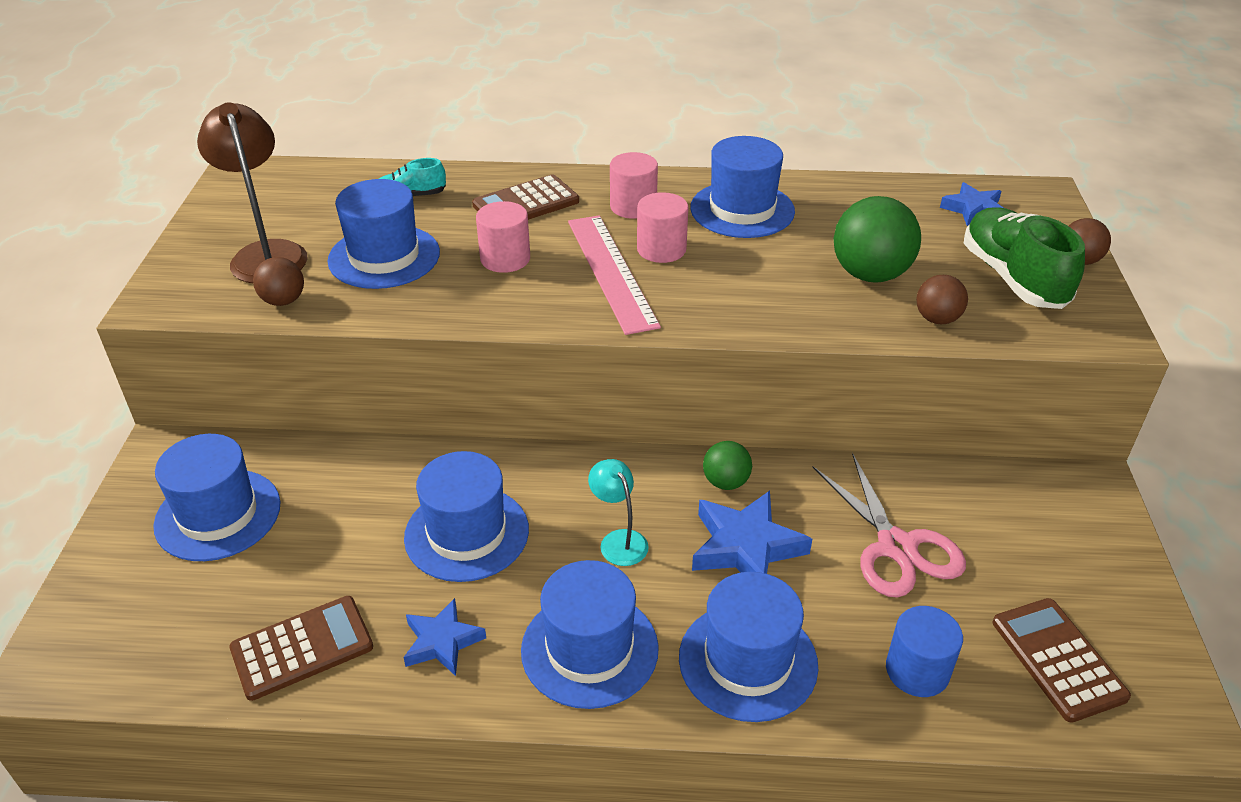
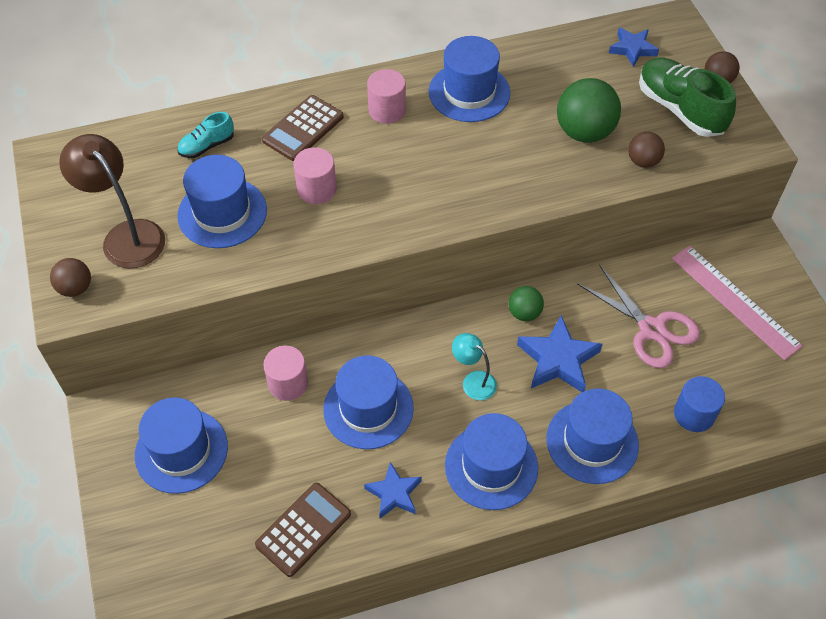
camera: 20 degrees left, 15 degrees up
brown ball [253,257,304,306] -> brown ball moved to [50,258,91,297]
pink ruler [568,215,661,335] -> pink ruler moved to [672,246,803,360]
pink cylinder [637,192,689,263] -> pink cylinder moved to [263,346,308,401]
brown calculator [992,598,1131,723] -> none

